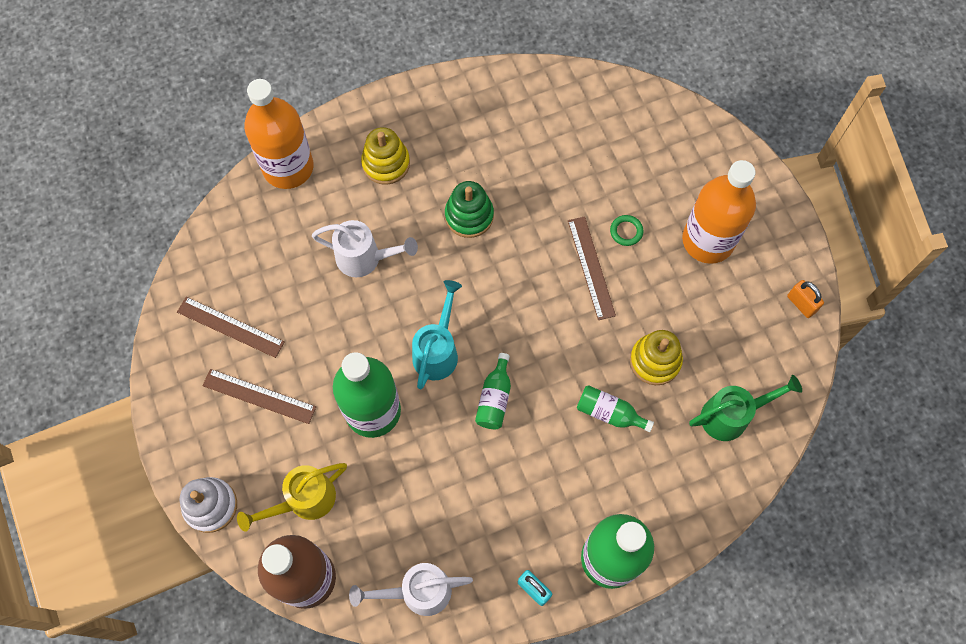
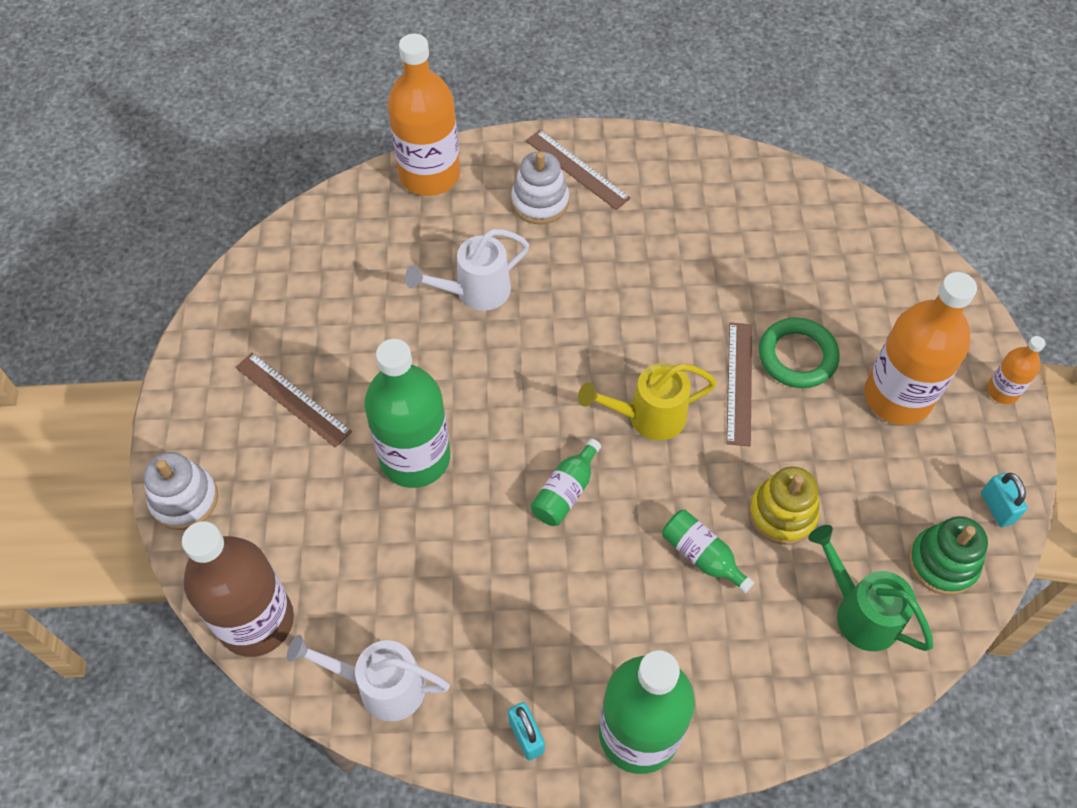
camera: 20 degrees right, 10 degrees down
brown ruler [177,297,285,358] -> brown ruler moved to [526,130,631,210]
yellow watering can [237,463,347,532] -> yellow watering can moved to [578,363,717,440]
white watering can [312,220,418,277] -> white watering can turned 120 degrees clockwise [405,229,529,311]
yellow stacking toy [361,127,410,185] -> white stacking toy [511,151,569,224]
turquoise watering can [412,280,462,389] -> none
green stacking toy [445,181,494,238] -> green stacking toy moved to [908,516,988,595]
green ring [610,215,644,246] -> green ring [759,318,840,388], size x1.89
green watering can [689,375,802,441] -> green watering can turned 135 degrees counterclockwise [808,525,933,651]
orange padlock [787,280,824,318] -> turquoise padlock [981,473,1028,527]
none -> orange bottle [987,336,1045,404]

